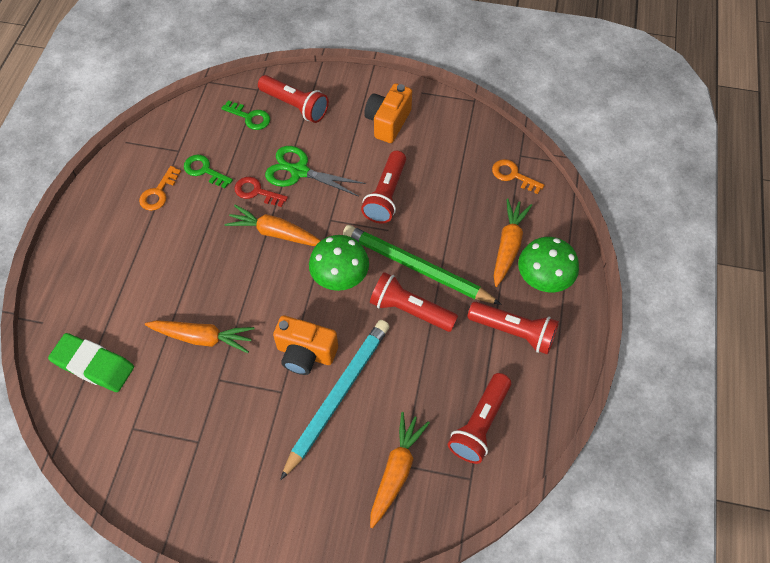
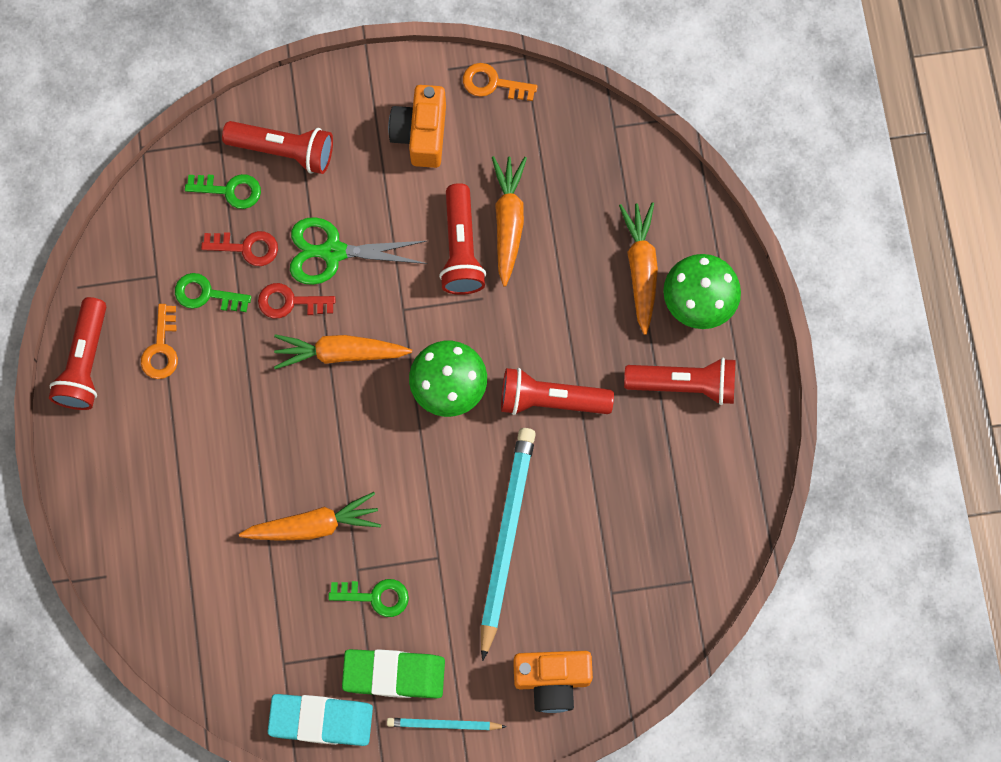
camera: 20 degrees left, 15 degrees up
green eraser [48,333,134,392] -> green eraser moved to [342,649,445,699]
orange camera [273,316,338,375] -> orange camera moved to [513,651,593,713]
green pencil [343,225,501,305] -> none
orange carrot [370,412,430,528] -> orange carrot moved to [492,156,527,287]
red flashlight [448,373,511,464] -> red flashlight moved to [49,297,106,410]
orange key [492,159,544,194] -> orange key moved to [463,63,538,101]
none -> red key [201,231,278,266]
none -> turquoise eraser [268,694,373,746]
none -> green key [328,579,409,617]
none -> turquoise pencil [387,718,507,730]

